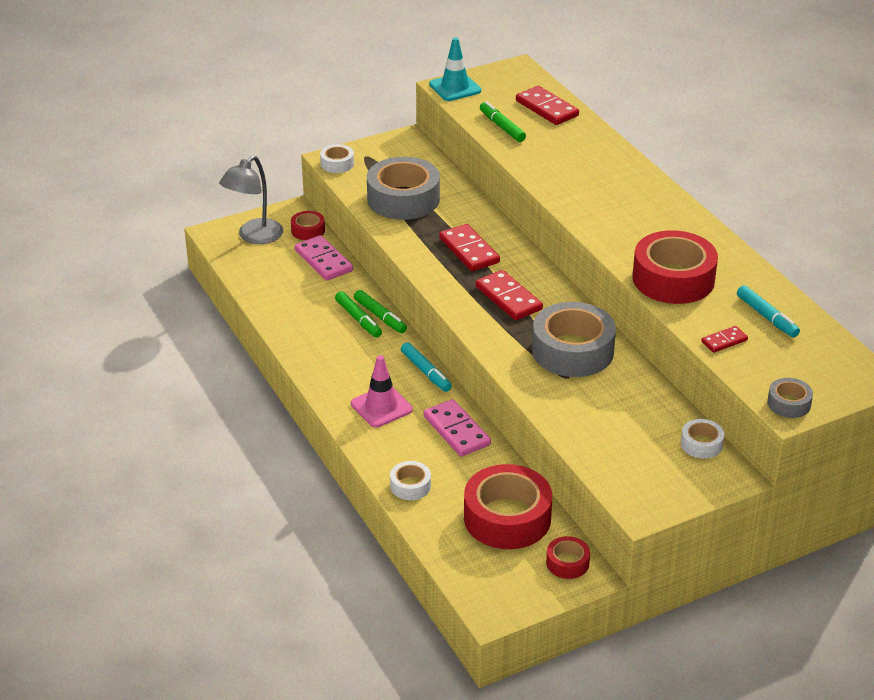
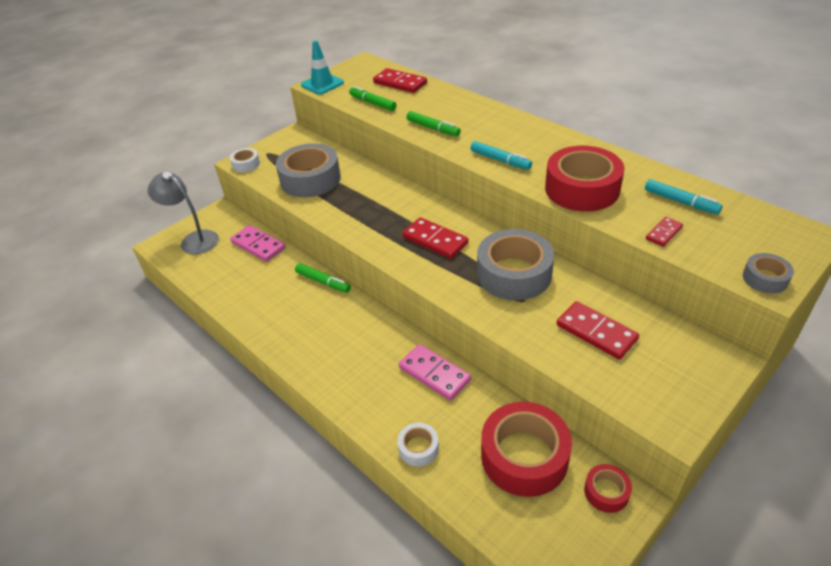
camera: 15 degrees left, 5 degrees up
grey lamp [219,156,283,244] -> grey lamp turned 105 degrees clockwise [148,172,219,254]
red tape [291,211,325,240] -> none
green marker [335,291,382,338] -> green marker moved to [406,111,461,136]
pink traffic cone [351,355,413,428] -> none
turquoise marker [401,342,452,392] -> turquoise marker moved to [470,141,532,170]
red domino [439,224,500,271] -> red domino moved to [557,301,639,360]
white tape [681,419,724,459] -> none

